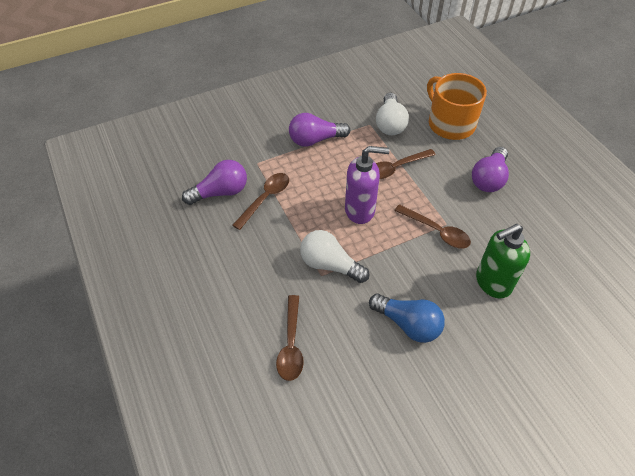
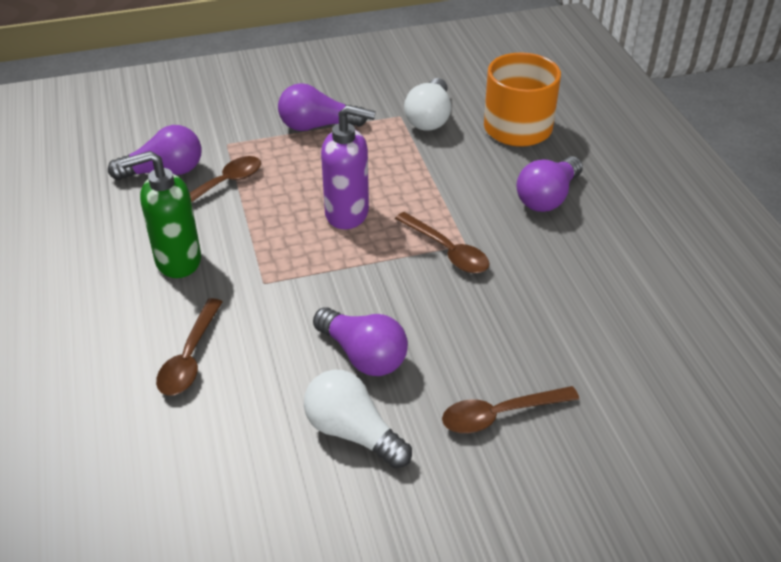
camera: 10 degrees right, 10 degrees down
white light bulb [300,230,369,283] -> white light bulb moved to [304,370,412,468]
blue light bulb [369,294,445,343] -> purple light bulb [313,307,408,376]
brown spoon [376,149,436,179] -> brown spoon moved to [442,386,579,433]
green soap dispenser [476,224,530,298] -> green soap dispenser moved to [120,151,201,278]

